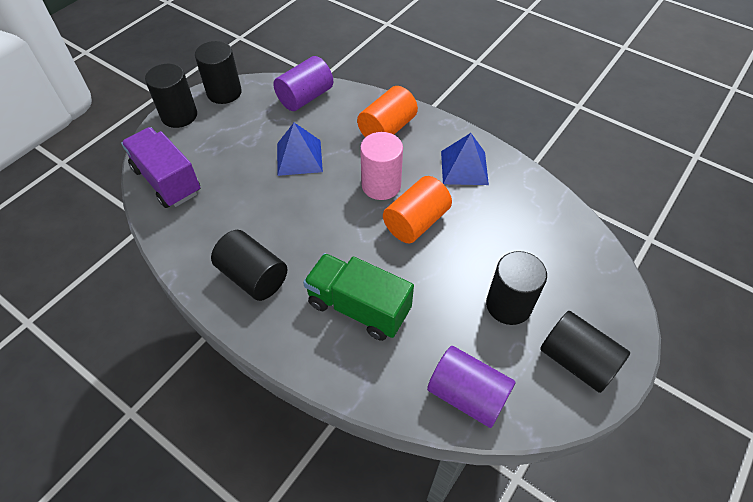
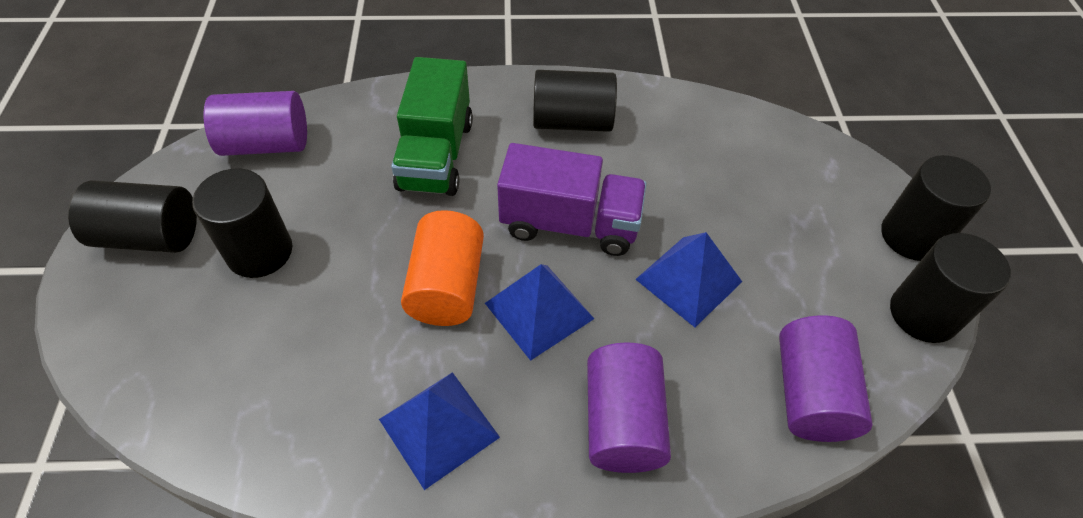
camera: 140 degrees right, 0 degrees up
purple truck [121,127,201,208] -> purple truck moved to [497,143,647,256]
green truck [303,253,414,341] -> green truck turned 105 degrees clockwise [391,57,473,196]
orange cylinder [357,86,418,137] -> purple cylinder [587,343,671,473]
pink cylinder [360,132,403,200] -> blue pyramid [485,264,594,361]

